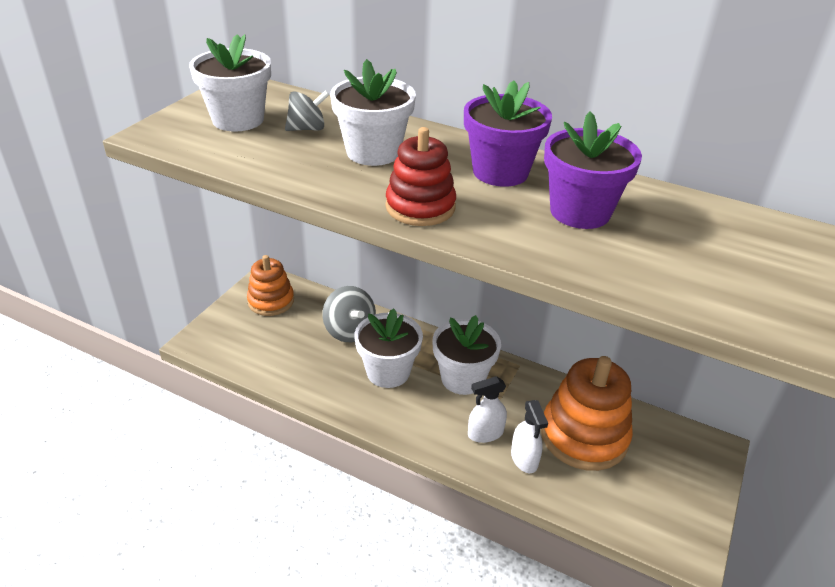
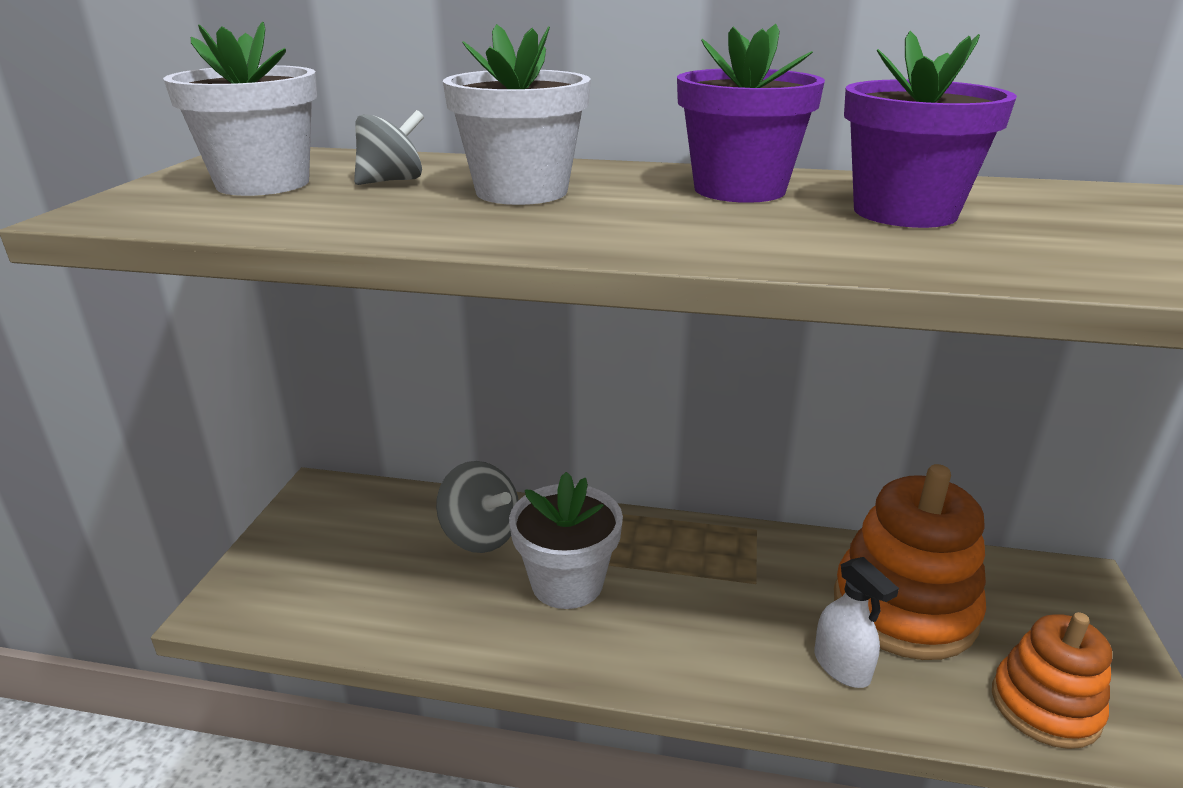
camera: 15 degrees left, 10 degrees down
orange stacking toy [247,255,294,316] -> orange stacking toy moved to [992,612,1112,749]
red stacking toy [385,127,456,226] -> none
white flower pot [432,315,501,395] -> none
white spray bottle [468,376,507,443] -> none

